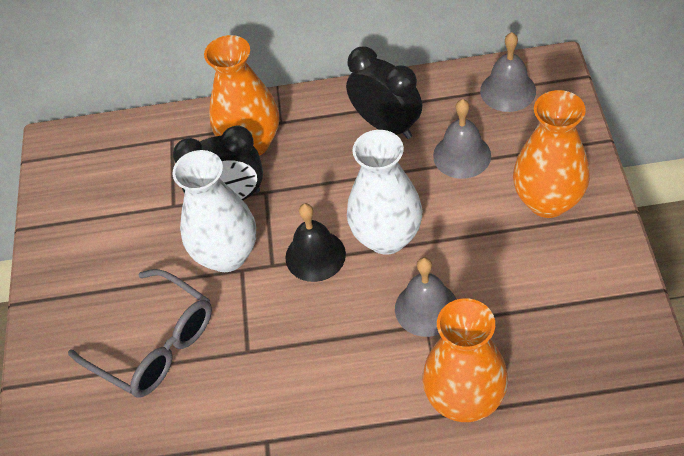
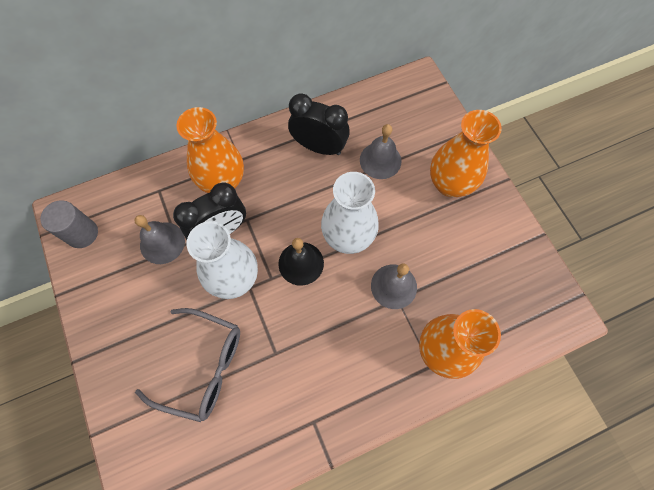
camera: 25 degrees left, 15 degrees up
grey bell [480,32,536,112] -> grey bell moved to [134,215,185,264]
none -> grey cylinder [40,200,98,248]

